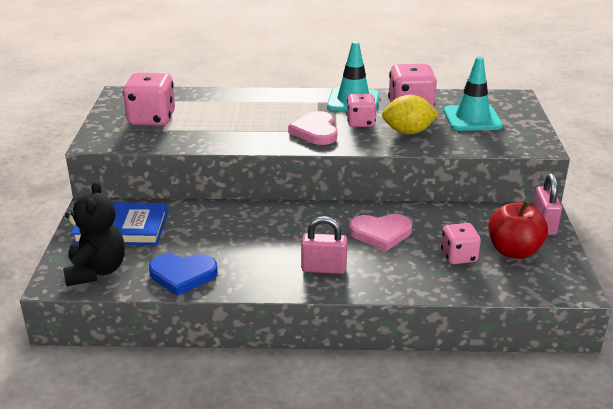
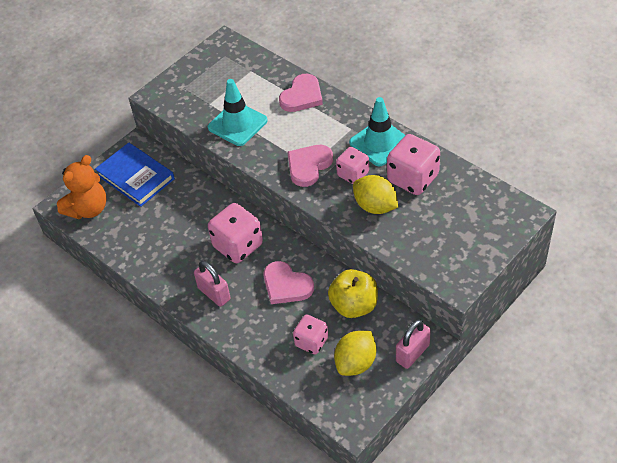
camera: 45 degrees right, 20 degrees up
black teddy bear [63,181,125,286] -> orange teddy bear [57,155,106,219]
pink dice [123,73,175,126] -> pink dice moved to [208,203,263,263]
blue heart [149,254,218,296] -> none
turquoise traffic cone [444,57,503,131] -> turquoise traffic cone moved to [208,79,268,146]
red apple [488,201,548,259] -> yellow lemon [334,331,376,376]
none -> pink heart [279,74,323,112]
none -> yellow apple [328,269,378,318]

